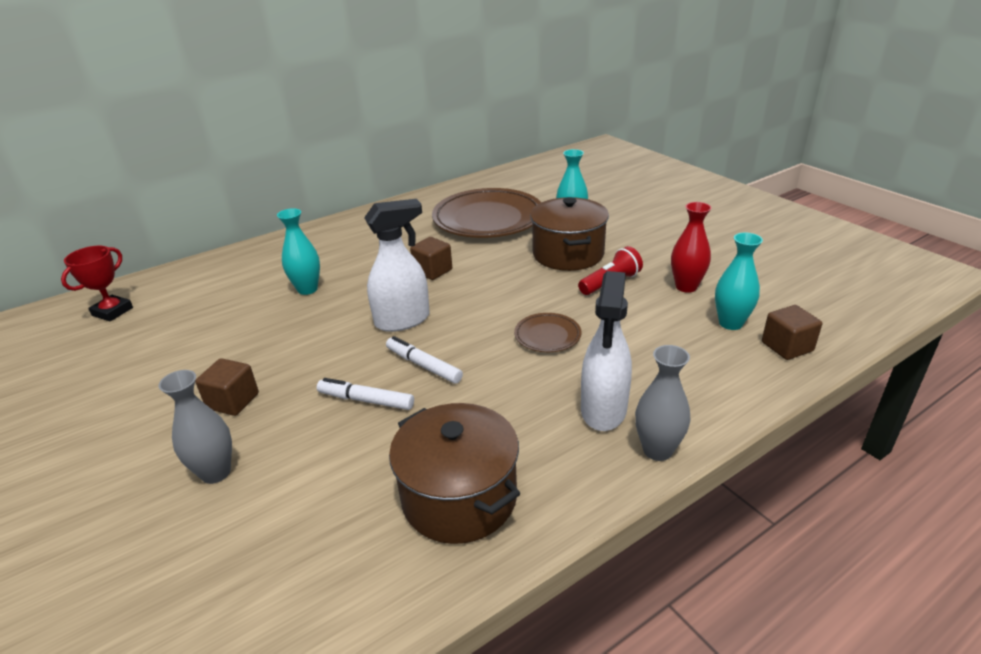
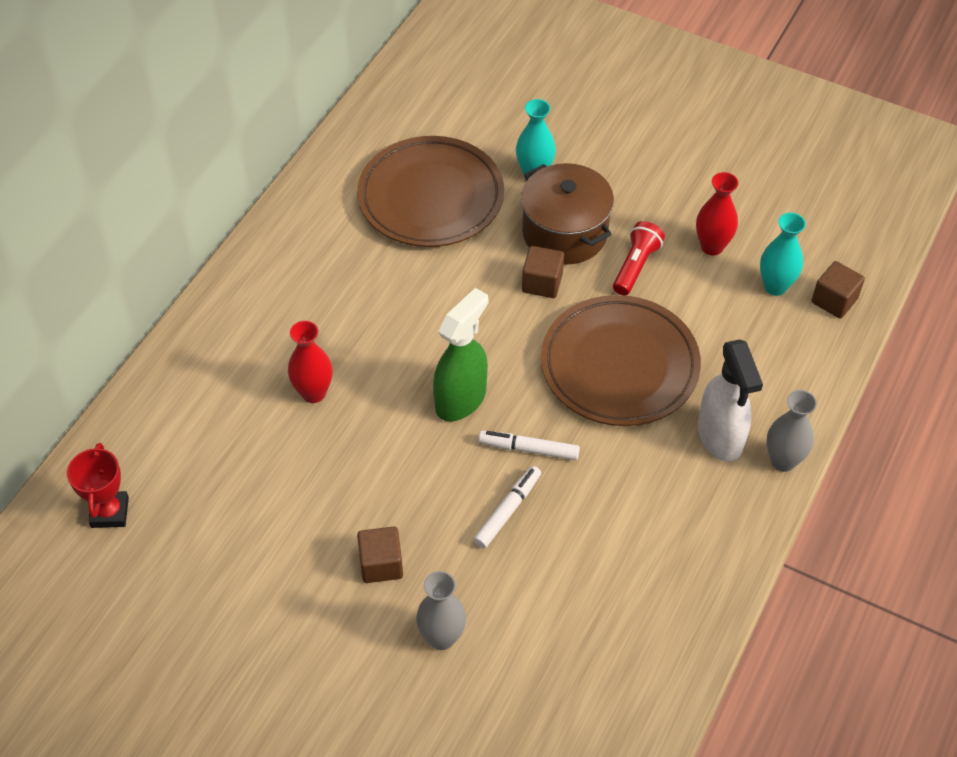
camera: 30 degrees left, 20 degrees up
turquoise vase [277,208,320,295] -> red vase [288,321,333,403]
white marker [317,378,414,410] -> white marker turned 135 degrees clockwise [474,466,541,549]
white spray bottle [364,199,430,332] -> green spray bottle [433,288,488,422]
brown pot [389,403,520,544] -> none
brown cube [410,237,452,280] -> brown cube moved to [522,246,564,298]
brown plate [514,313,582,352] -> brown plate [541,295,701,426], size x2.25

